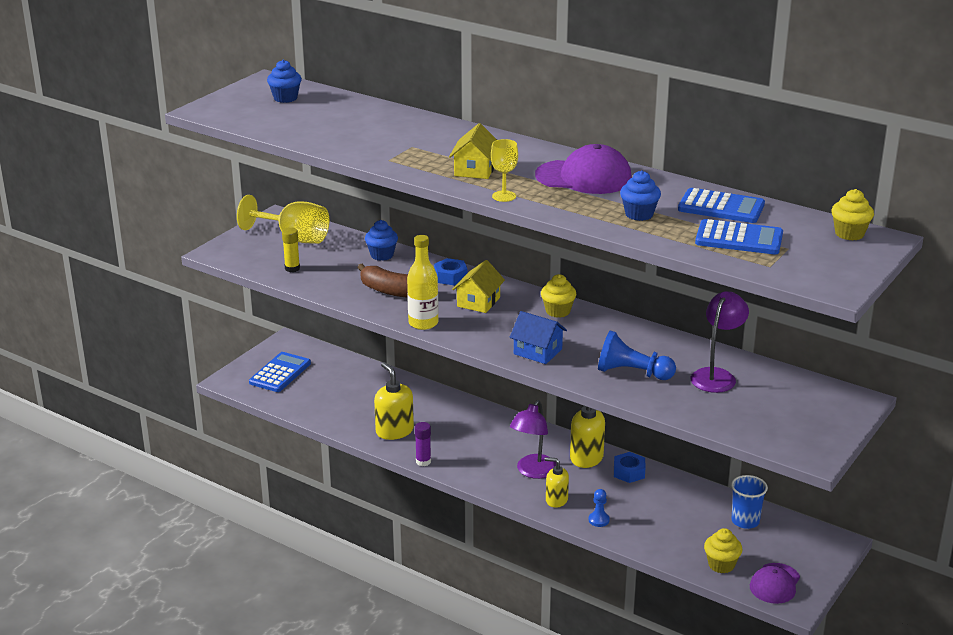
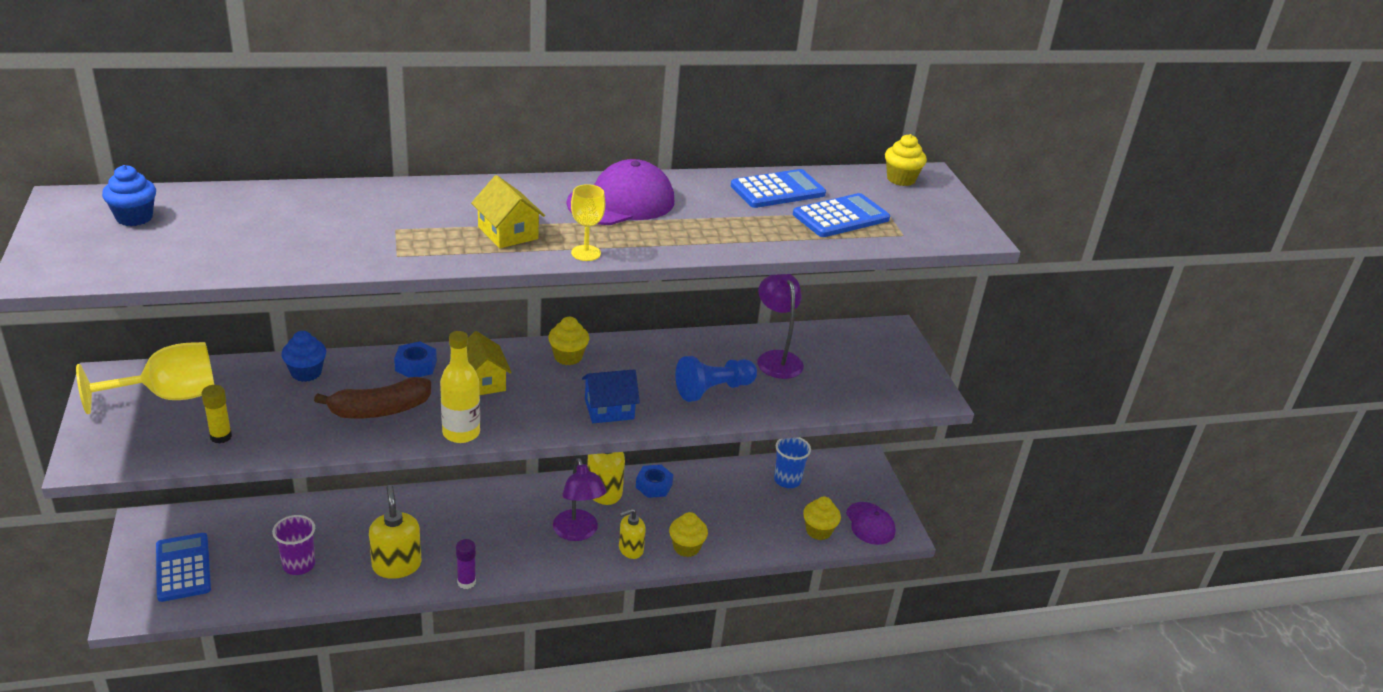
camera: 50 degrees left, 5 degrees up
yellow soap dispenser [374,362,414,440] -> yellow soap dispenser turned 60 degrees clockwise [369,485,421,579]
blue pawn [589,489,610,527] -> yellow cupcake [669,512,708,557]
blue cupcake [620,170,661,221] -> none
none -> purple cup [272,515,315,575]

